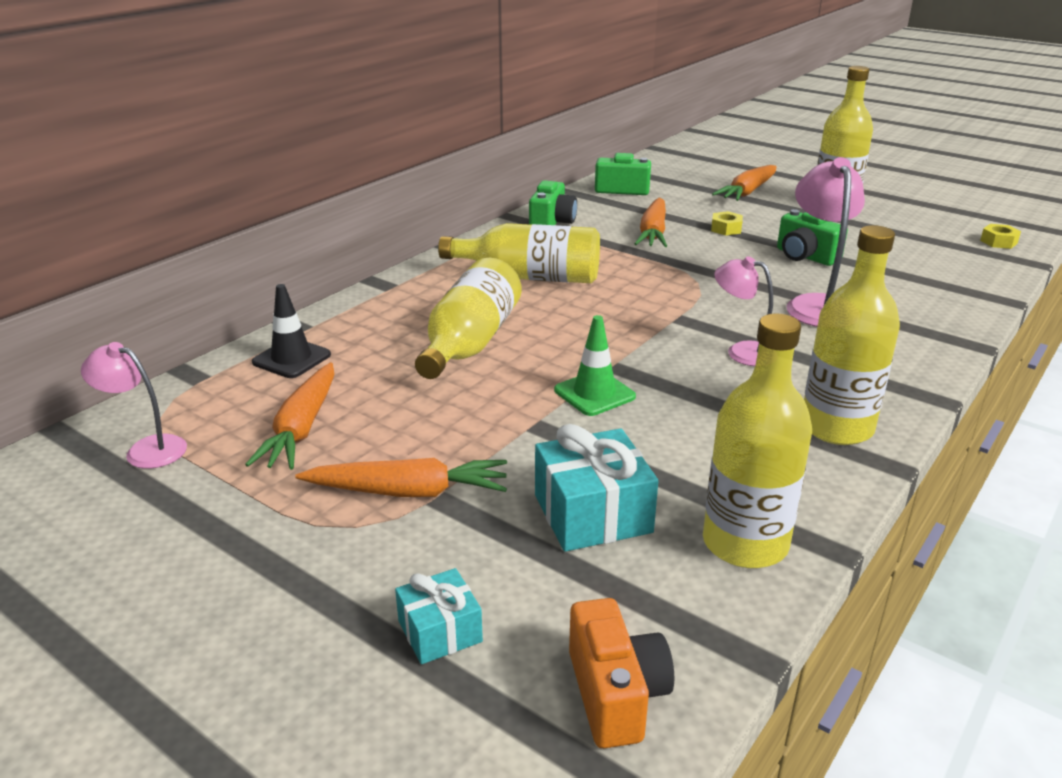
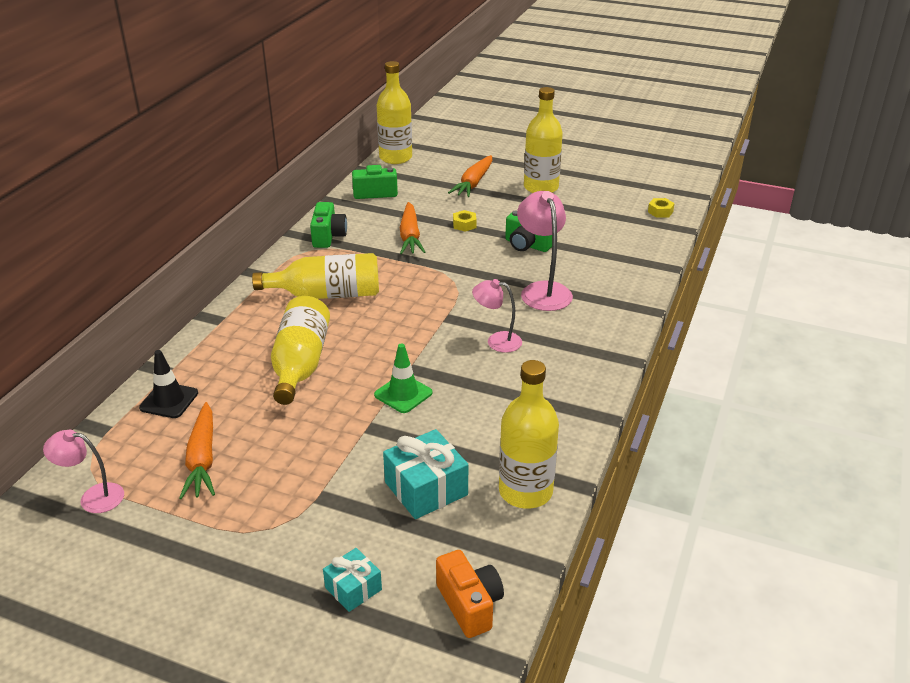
camera: 15 degrees left, 5 degrees up
orange carrot [295,458,507,497] -> none
yellow bottle [804,225,900,445] -> yellow bottle moved to [377,61,412,164]

